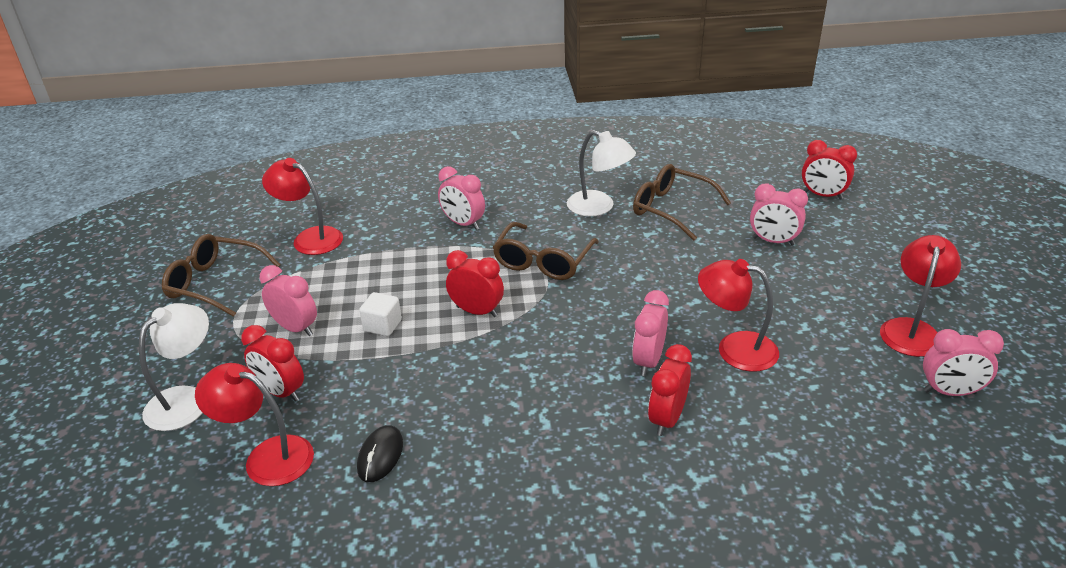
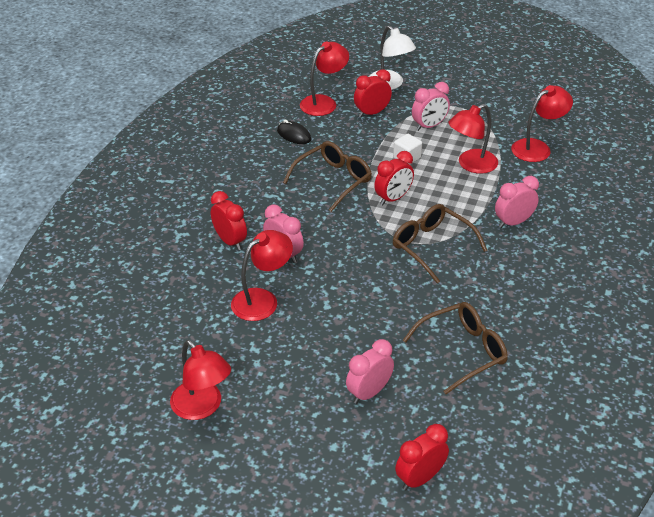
camera: 115 degrees right, 5 degrees up
brown glasses [162,234,281,317] -> brown glasses moved to [283,141,372,212]
white lamp [567,130,636,216] -> none
pink clock [923,329,1004,396] -> none
none -> red lamp [448,104,498,174]

